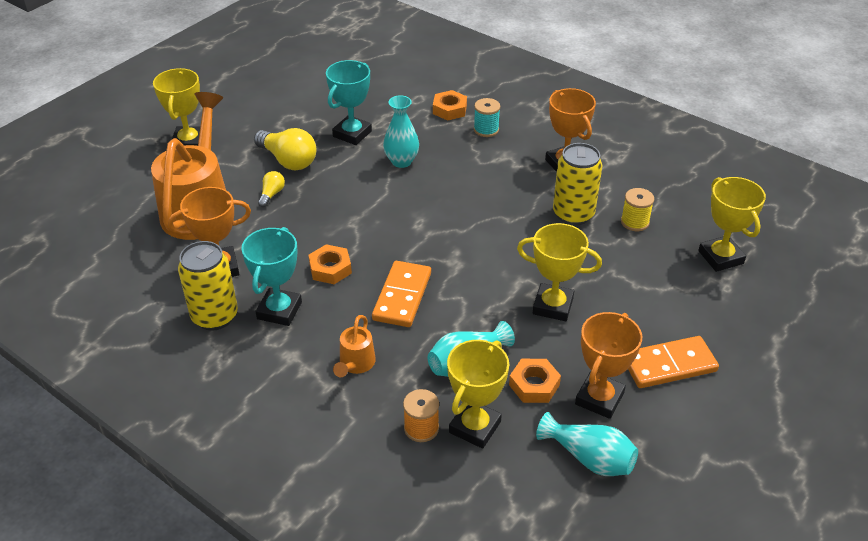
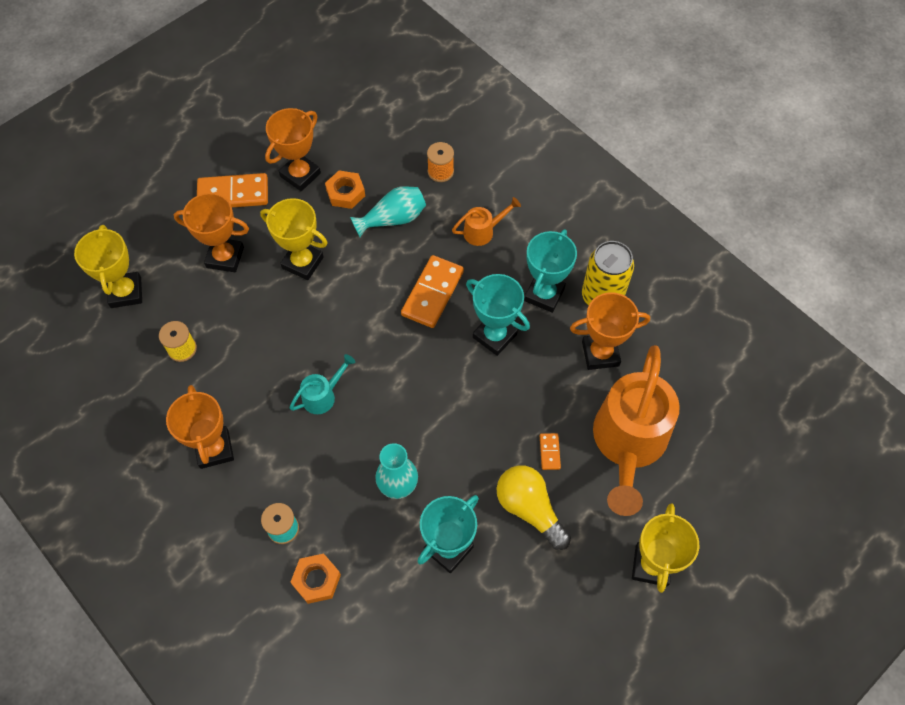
camera: 170 degrees left, 20 degrees up
yellow light bulb [258,171,285,207] -> orange domino [540,433,561,470]
orange nut [308,244,352,284] -> turquoise trophy [466,274,530,356]
orange watering can [333,315,376,377] -> orange watering can turned 45 degrees clockwise [452,197,521,246]
yellow trophy [447,340,509,449] -> none
turquoise vase [536,412,638,476] -> none
yellow can [553,143,603,226] -> none
none -> orange trophy [174,193,249,272]
none -> turquoise watering can [289,354,355,414]

